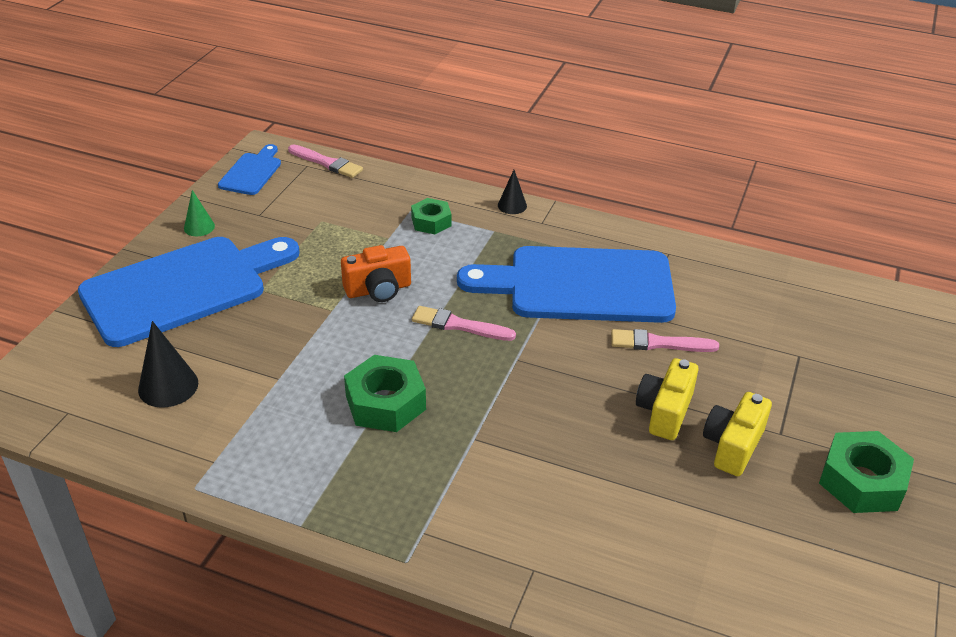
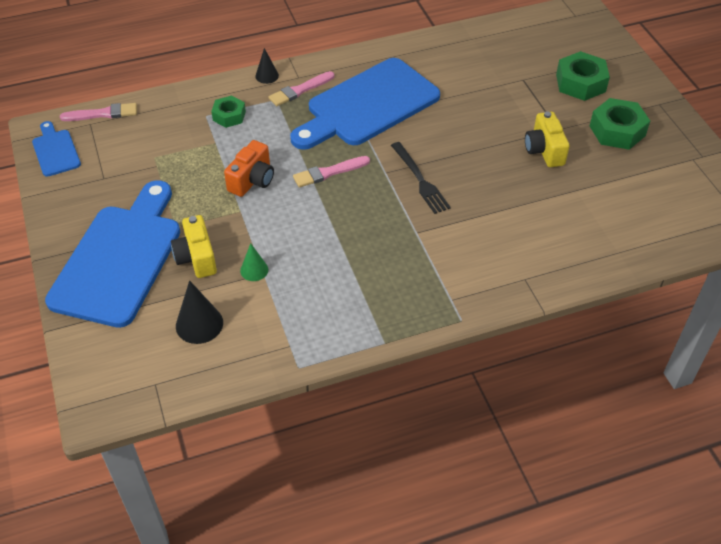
camera: 40 degrees left, 10 degrees up
green cone [184,190,215,236] -> green cone moved to [240,243,268,281]
green nut [344,355,426,432] -> green nut moved to [556,51,610,101]
pink brush [611,329,719,352] -> pink brush moved to [268,71,334,106]
yellow camera [636,358,698,440] -> yellow camera moved to [171,215,217,278]
none -> black fork [391,142,451,214]

